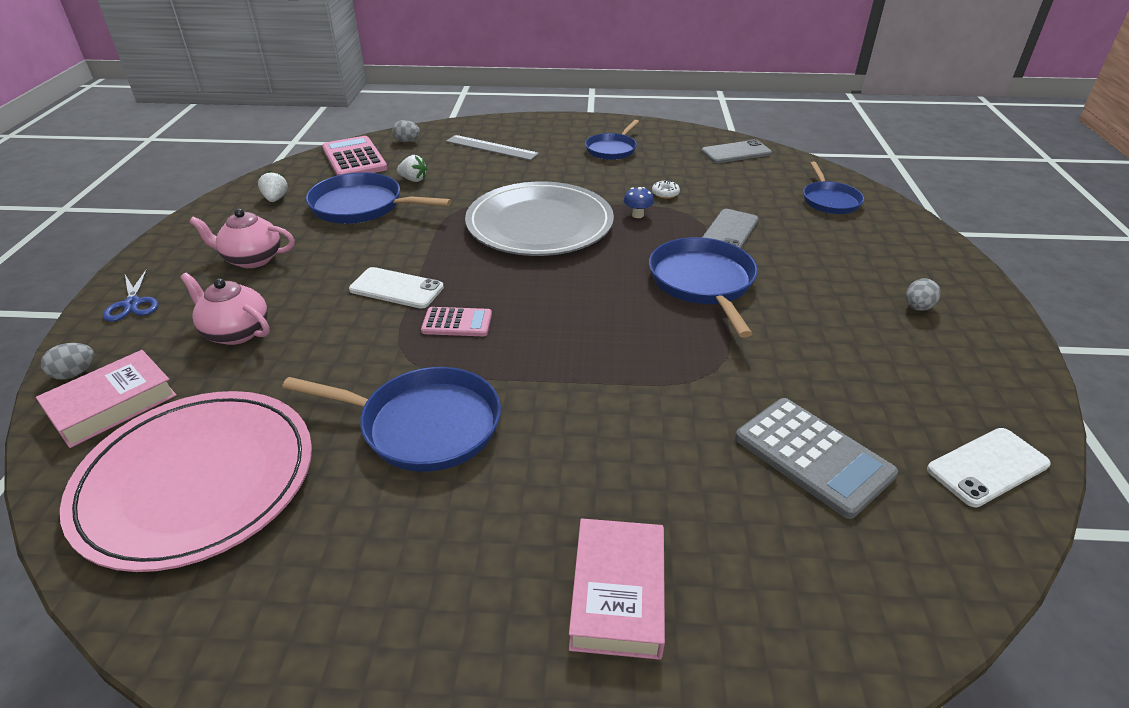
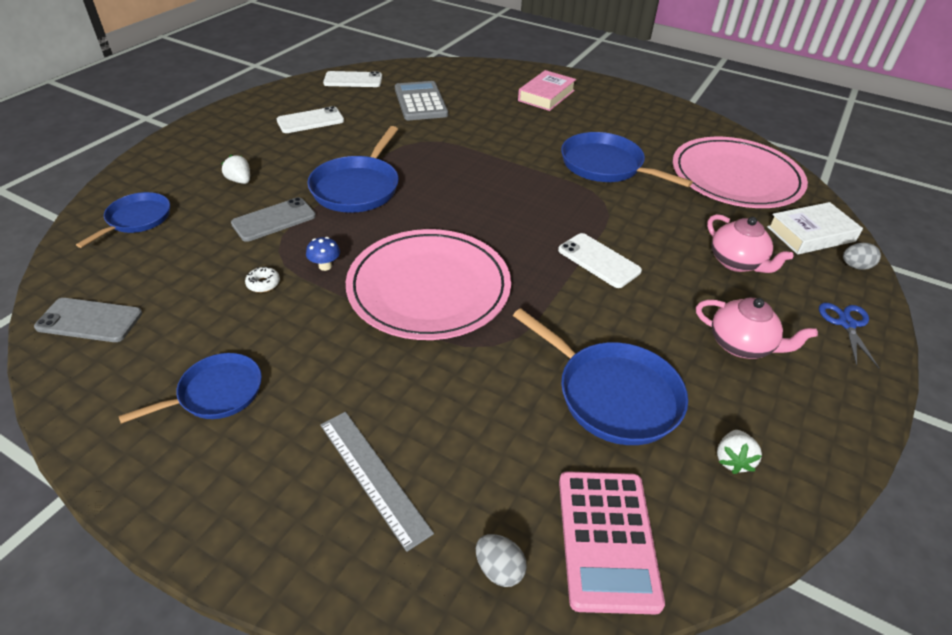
camera: 155 degrees left, 5 degrees up
pink book [36,350,177,448] -> white book [767,202,863,255]
white strawberry [397,155,427,182] -> white strawberry moved to [221,155,250,184]
pink calculator [421,307,492,336] -> none
grey plate [465,181,614,256] -> pink plate [346,229,511,340]
grey egg [906,278,941,311] -> none
none -> white phone [277,106,344,133]

